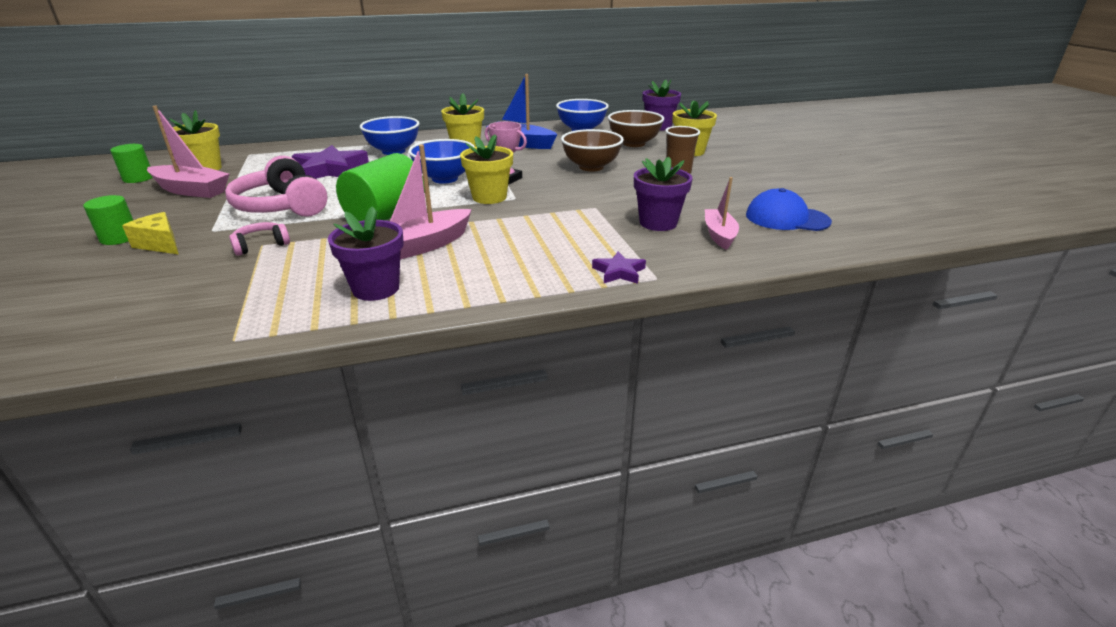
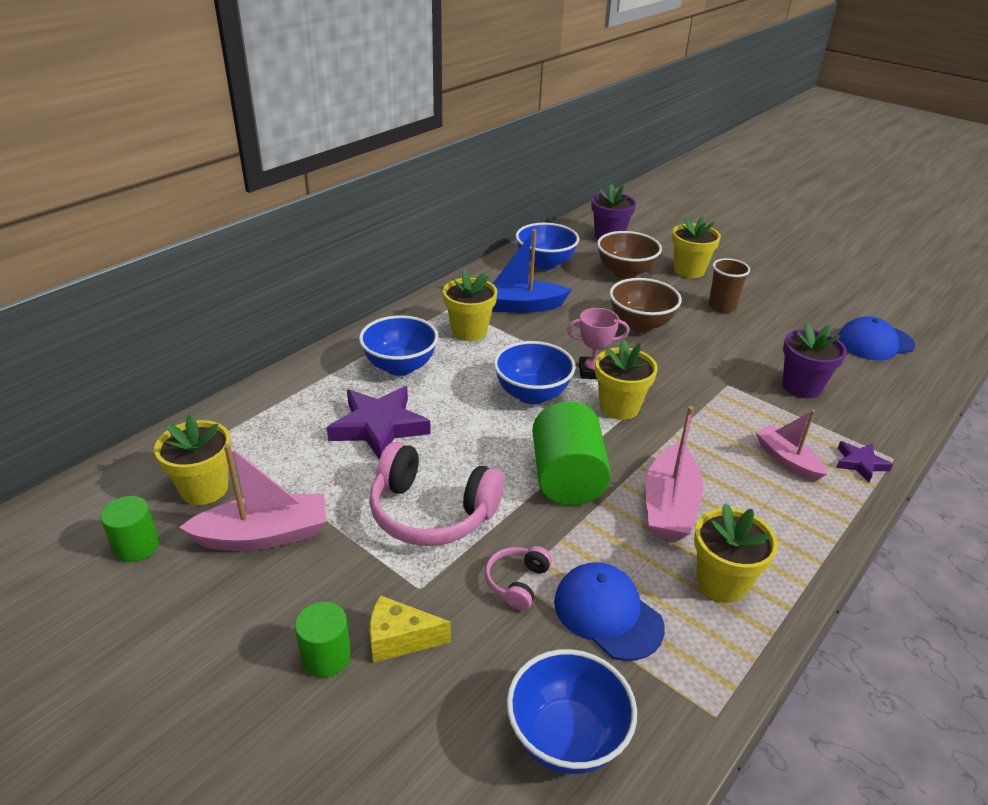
camera: 35 degrees left, 5 degrees up
purple flower pot [328,206,404,301] -> yellow flower pot [694,503,778,603]
pink boat [705,177,739,250] -> pink boat moved to [756,410,827,481]
none -> blue bowl [507,649,637,774]
none -> blue cap [554,562,665,661]

